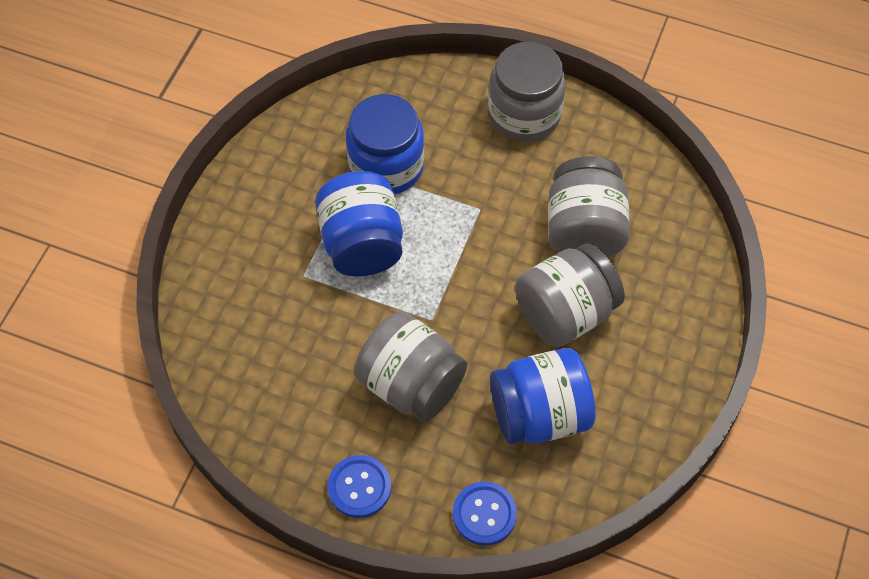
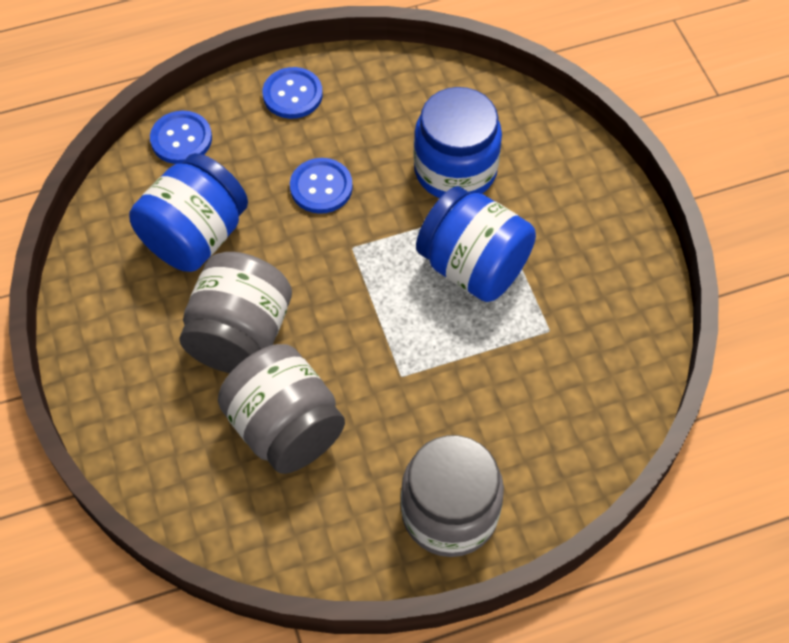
camera: 140 degrees right, 0 degrees up
blue jar [346,94,424,194] -> blue jar moved to [414,87,502,198]
grey jar [354,312,467,422] -> blue button [290,158,353,214]

